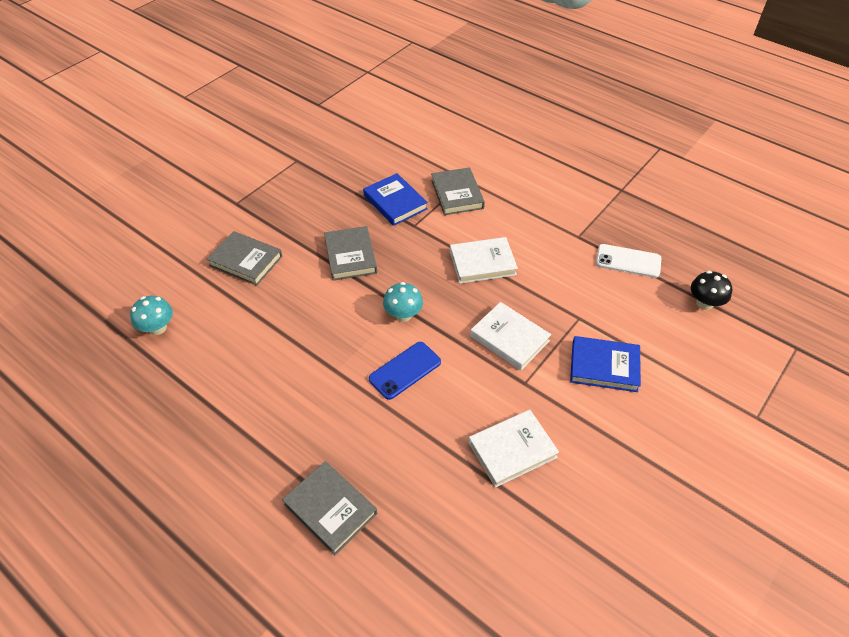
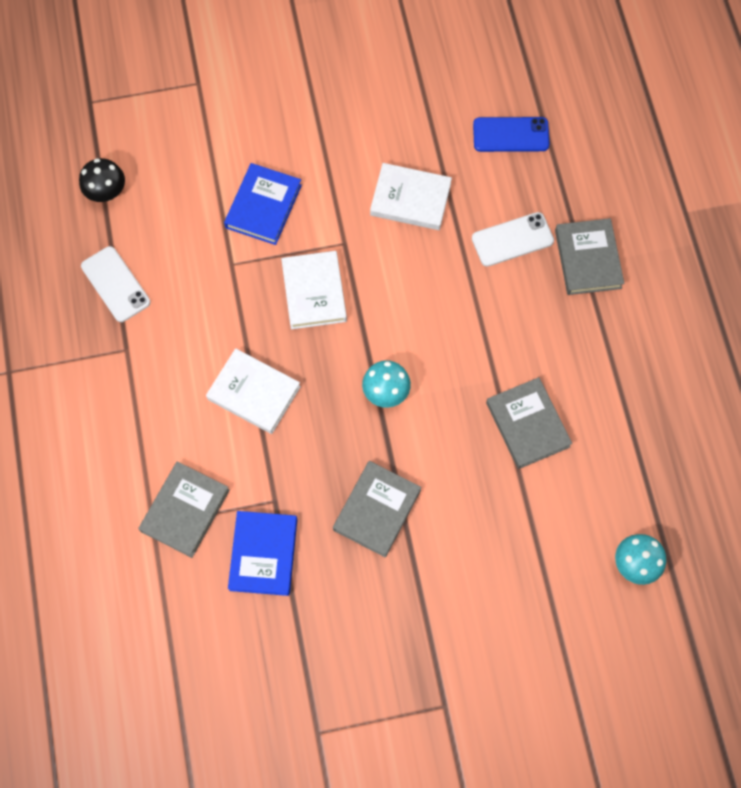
camera: 140 degrees left, 20 degrees up
grey book [207,231,282,286] -> grey book moved to [486,377,572,469]
blue phone [369,342,441,400] -> blue phone moved to [473,117,549,152]
blue book [570,336,641,392] -> blue book turned 60 degrees clockwise [224,163,302,245]
none -> white phone [472,212,554,267]

